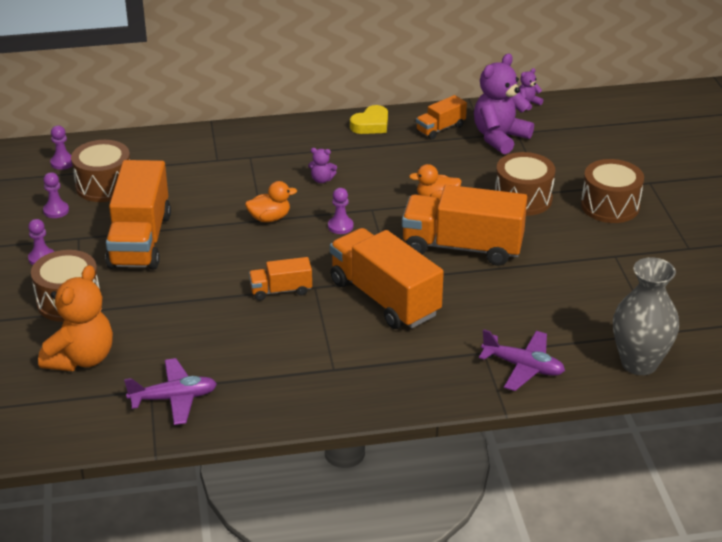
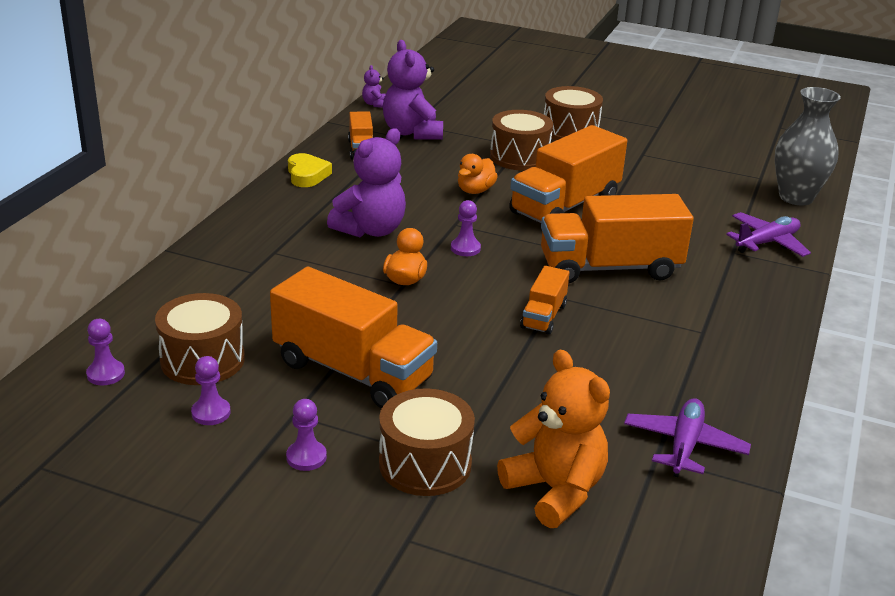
camera: 60 degrees left, 5 degrees down
purple teddy bear [308,148,337,183] -> purple teddy bear [327,128,406,237], size x2.25

